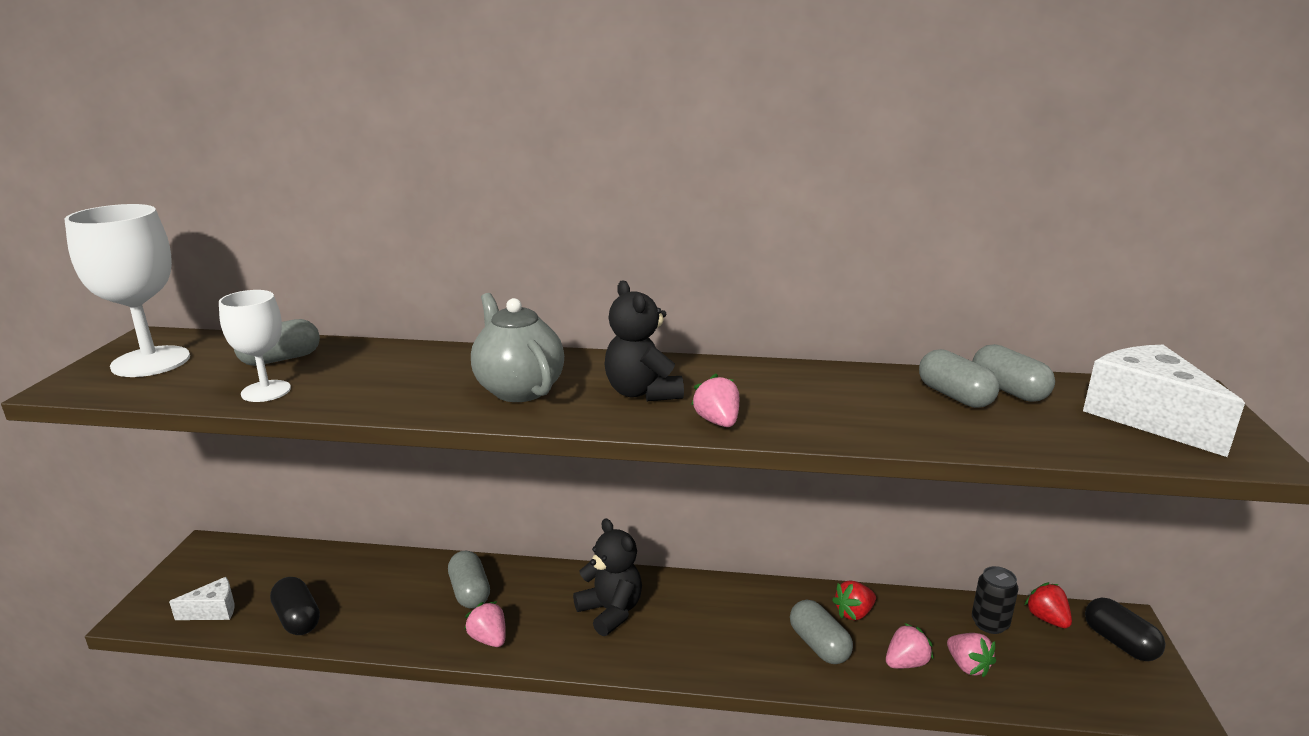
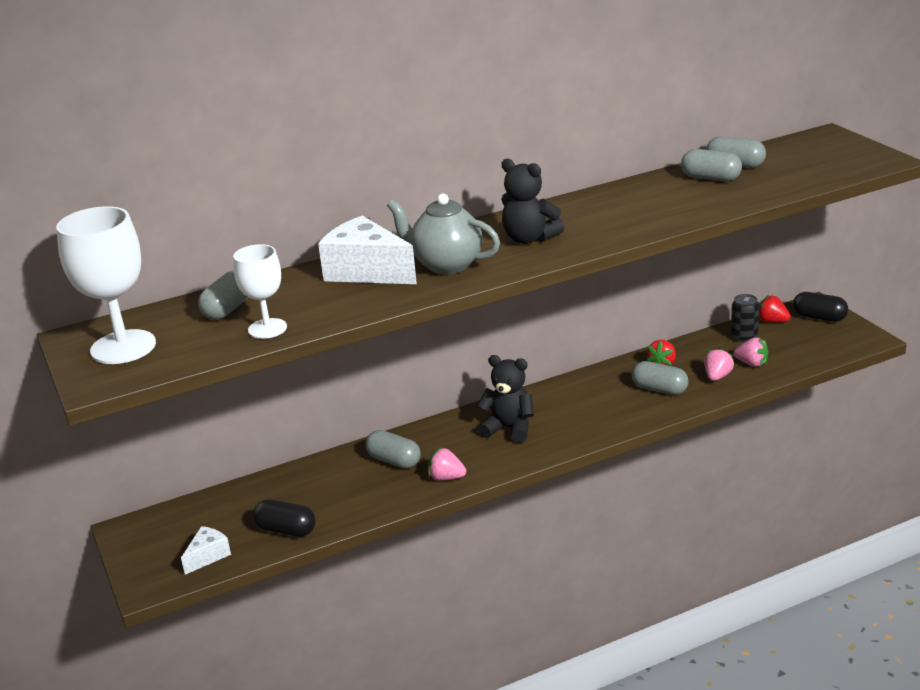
camera: 30 degrees left, 5 degrees up
pink strawberry [691,374,739,427] -> none
white cheese [1083,345,1245,457] -> white cheese moved to [318,215,417,284]

